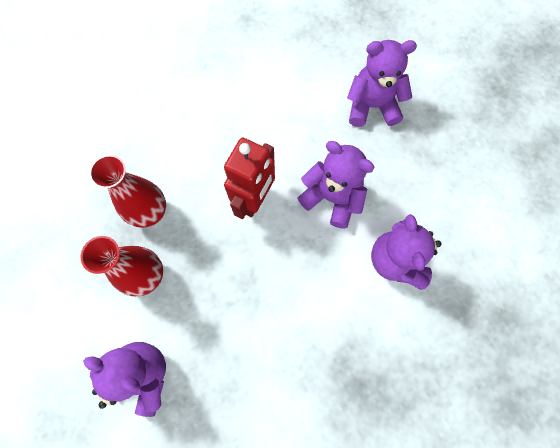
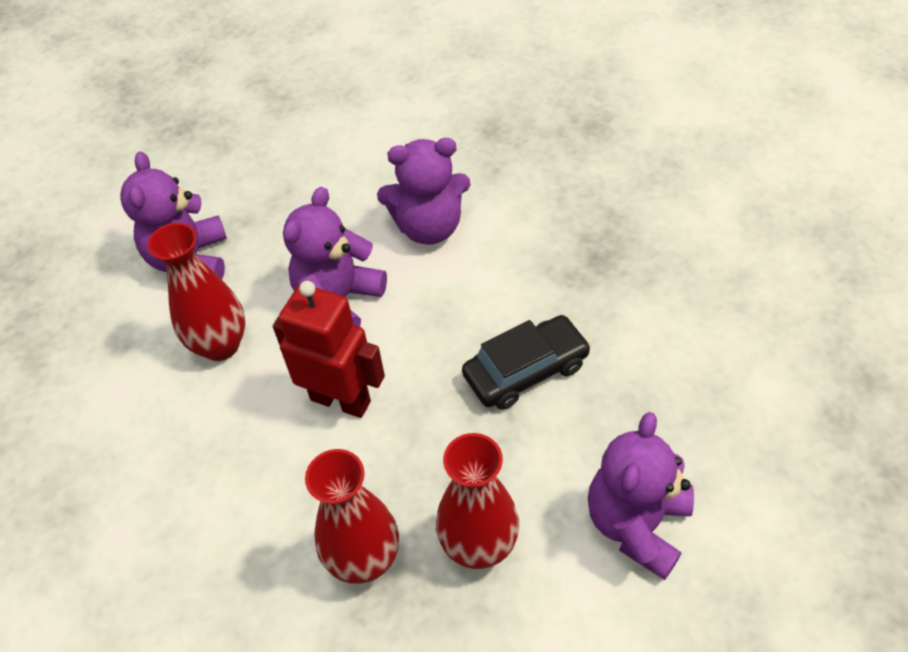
camera: 90 degrees left, 20 degrees down
none -> red vase [148,223,245,361]
none -> black car [462,315,591,410]

